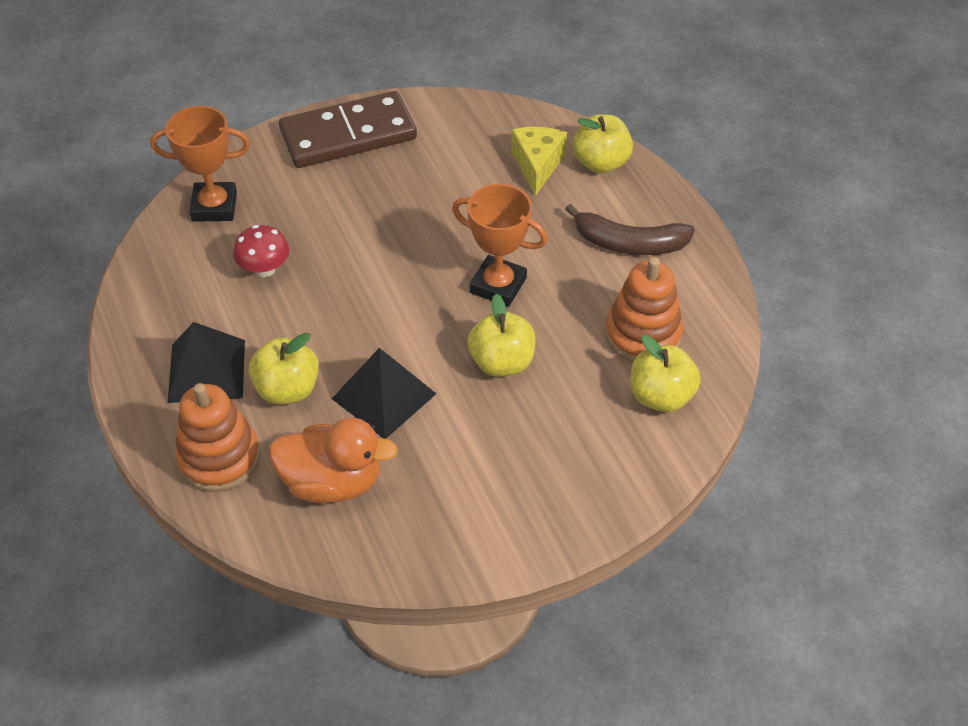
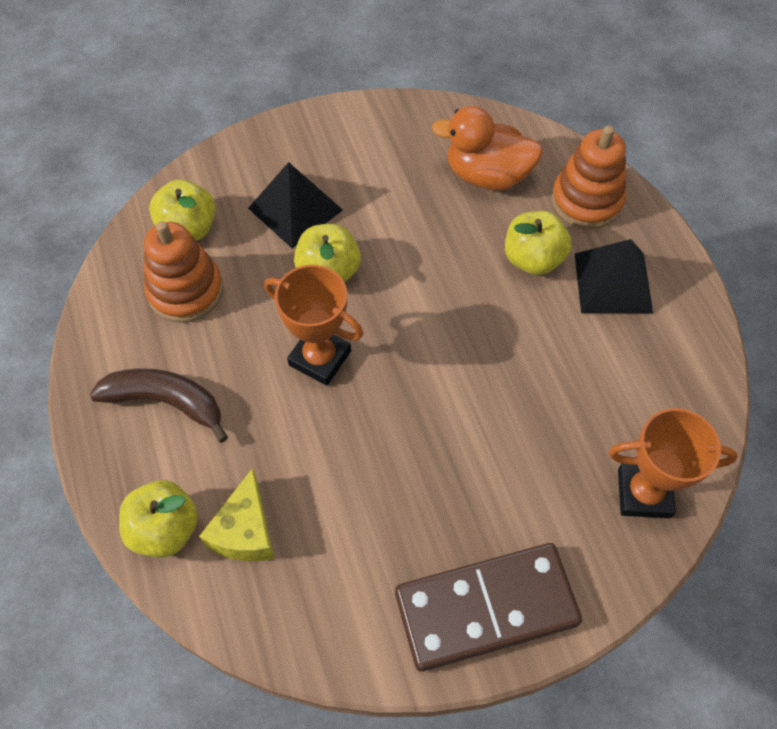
camera: 175 degrees left, 10 degrees up
red mushroom [233,225,289,277] -> none
black pyramid [332,348,436,439] -> black pyramid moved to [248,162,343,248]

